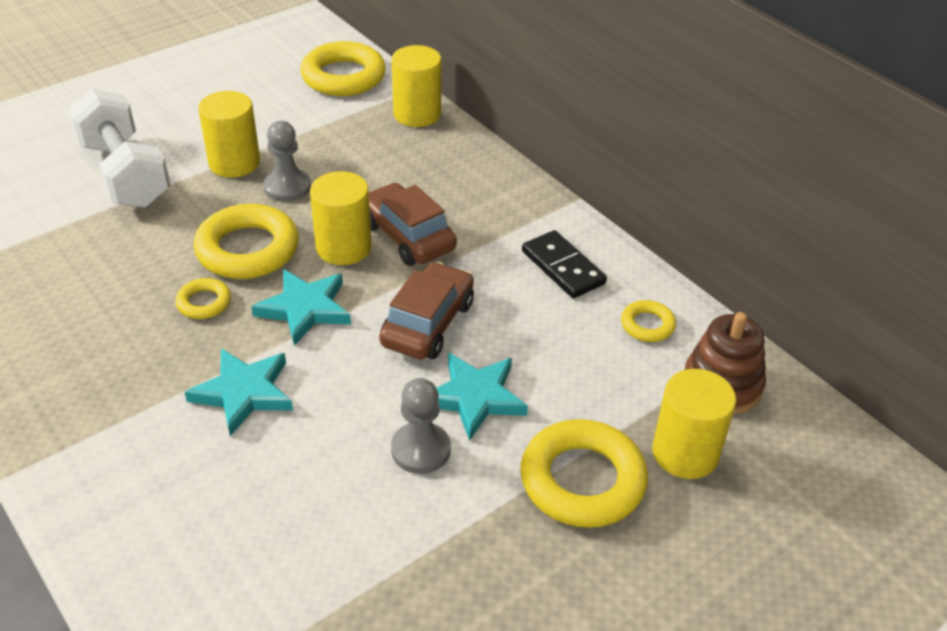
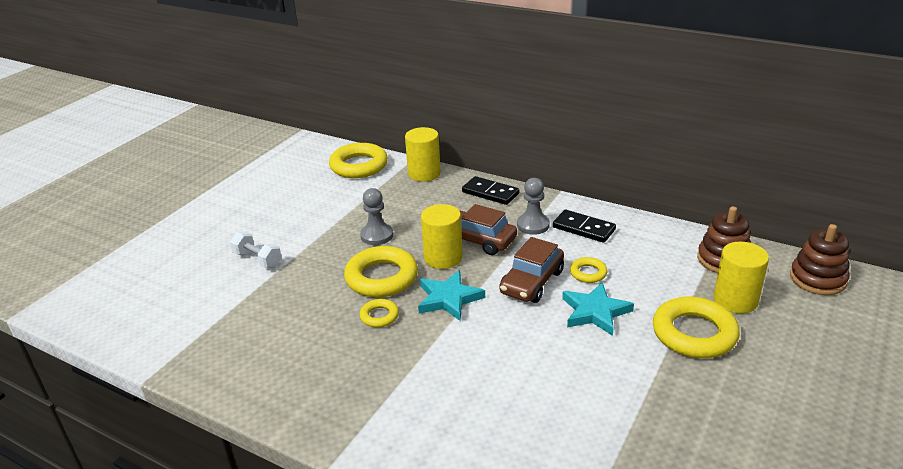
camera: 20 degrees left, 10 degrees down
white dumbbell [68,88,170,208] -> white dumbbell [230,232,282,268], size x0.53
turquoise star [185,348,293,436] -> none
yellow cylinder [198,91,260,178] -> none
brown car [379,262,474,360] -> brown car turned 150 degrees counterclockwise [499,237,564,303]
grey pawn [391,378,451,474] -> grey pawn moved to [517,178,550,235]
yellow ring [621,300,676,342] -> yellow ring moved to [570,257,607,283]
none -> black domino [462,176,519,205]
none -> brown stacking toy [790,224,849,295]

